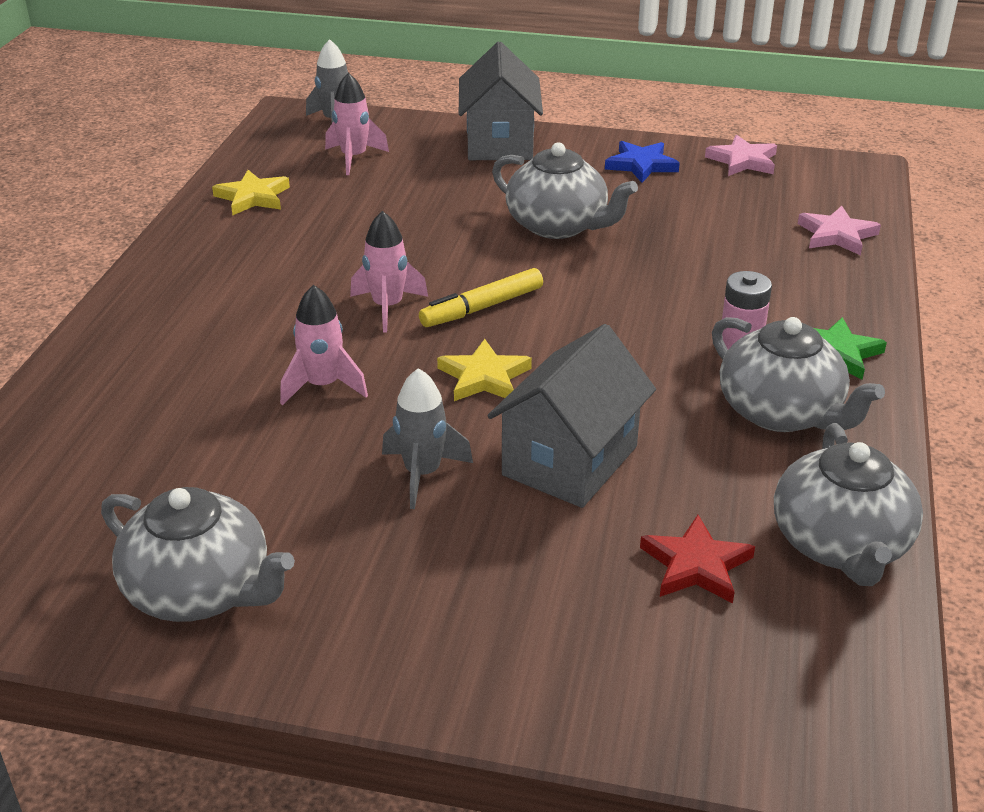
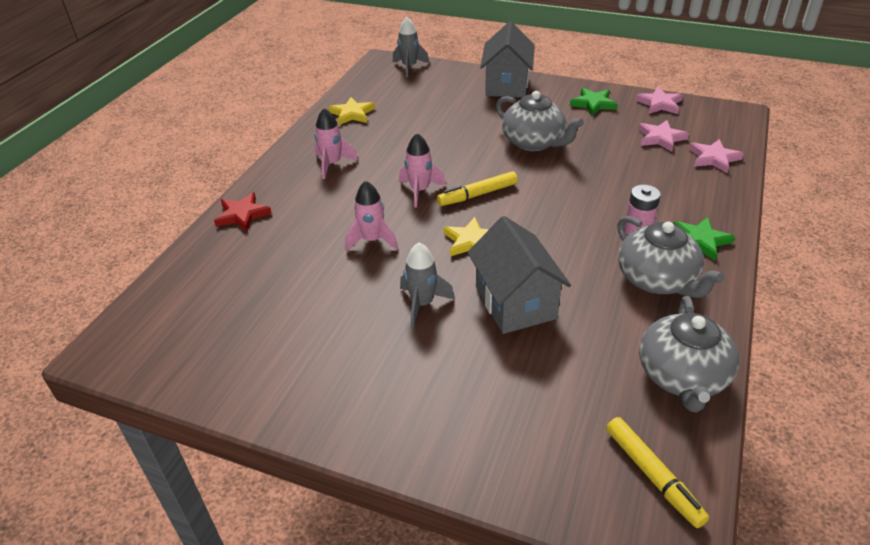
camera: 10 degrees right, 5 degrees up
grey teapot [101,487,295,622] -> none
pink rocket [325,73,389,175] -> pink rocket moved to [315,108,358,179]
grey house [487,324,656,508] -> grey house turned 60 degrees counterclockwise [467,216,571,334]
blue star [605,141,680,183] -> green star [570,88,618,116]
red star [640,515,755,603] -> red star moved to [214,192,272,231]
none -> yellow marker [606,417,709,528]
none -> pink star [638,120,689,152]

